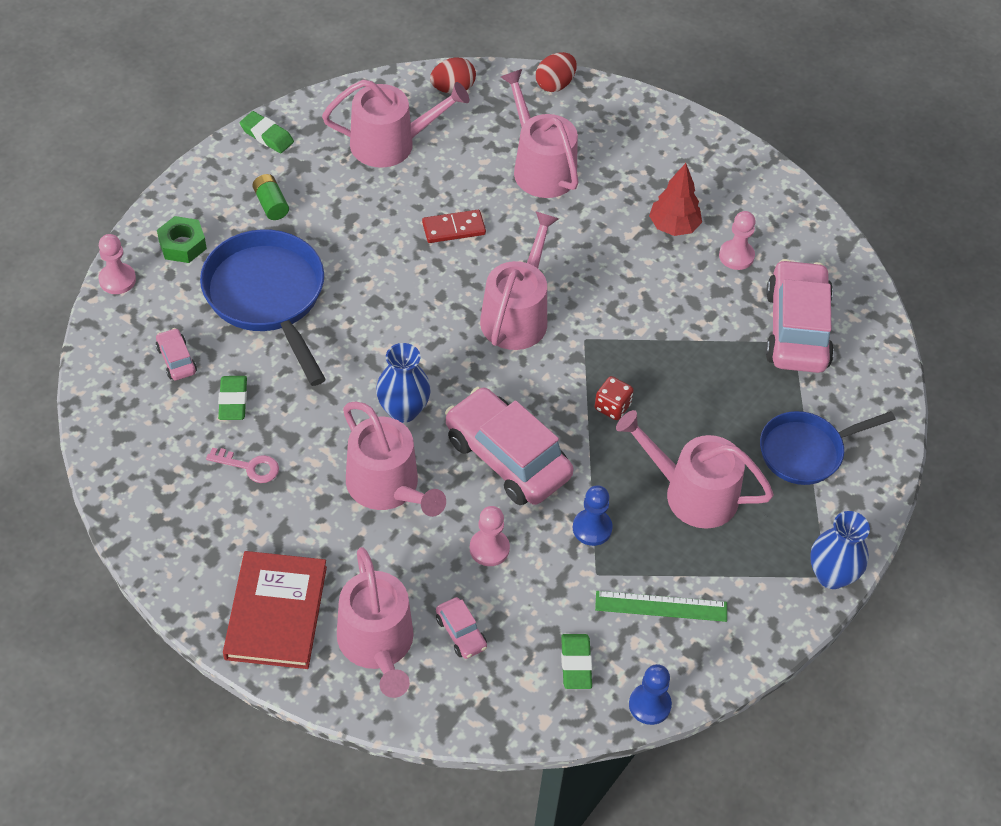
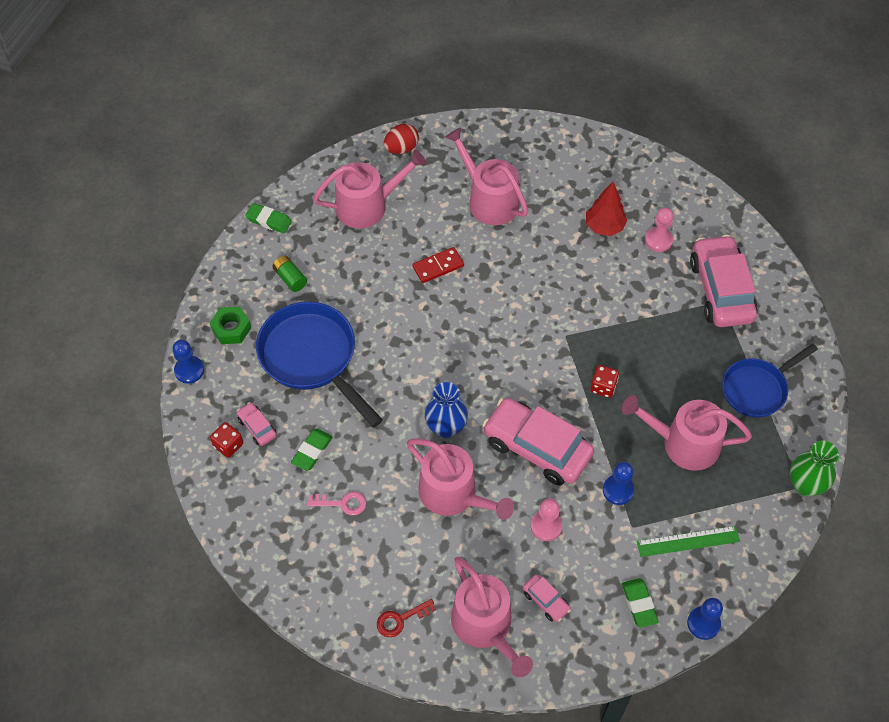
camera: 10 degrees left, 5 degrees up
pink pawn [98,234,136,294] -> blue pawn [173,340,204,384]
green eraser [218,376,247,420] -> green eraser turned 45 degrees clockwise [291,429,333,471]
red book [223,551,327,669] -> red key [377,599,436,637]
pink watering can [480,211,559,350] -> none
red egg [536,52,576,92] -> none
blue vase [810,511,870,589] -> green vase [790,441,839,496]
none -> red dice [210,422,243,458]

